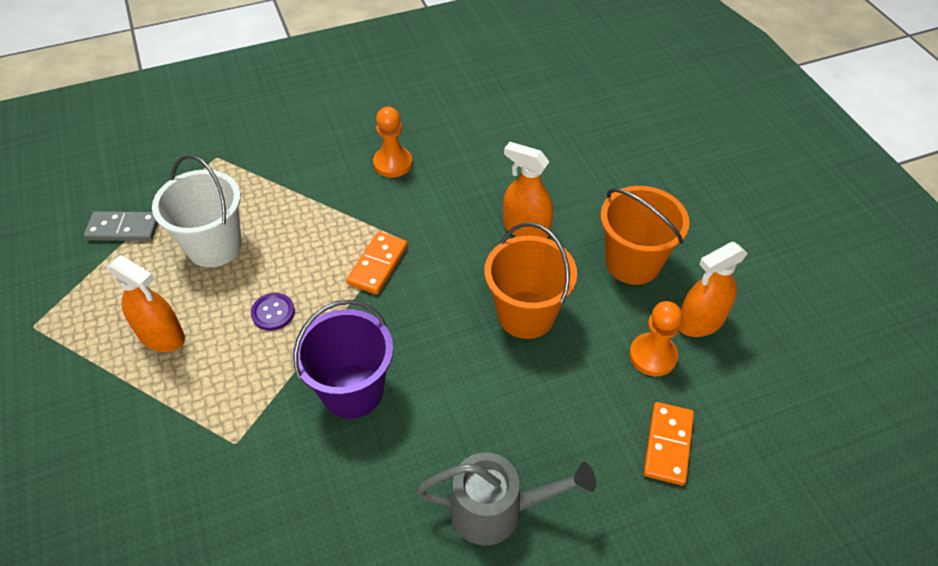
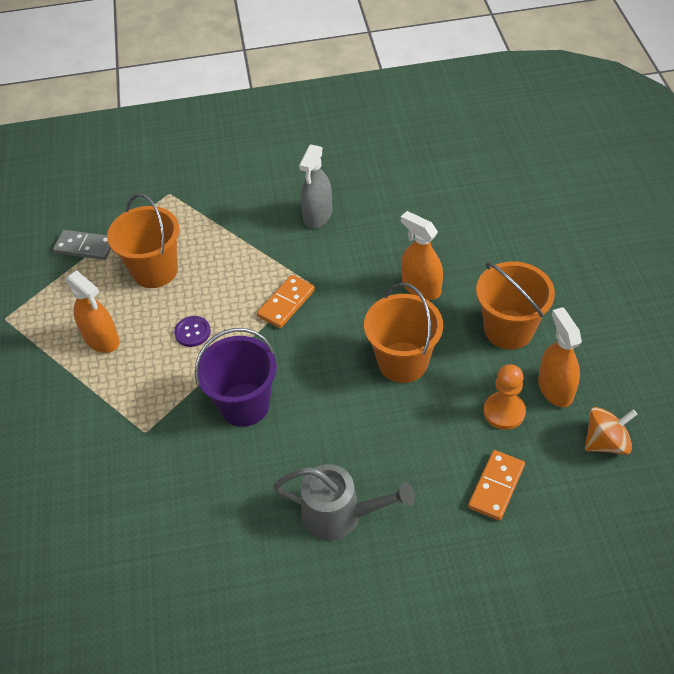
camera: 15 degrees right, 0 degrees up
white bucket [152,155,242,267] -> orange bucket [107,193,179,288]
orange pawn [373,107,412,178] -> grey spray bottle [299,144,332,228]
orange spray bottle [679,242,748,337] -> orange spray bottle turned 90 degrees clockwise [538,307,582,407]
none -> orange spinning top [585,407,638,455]

